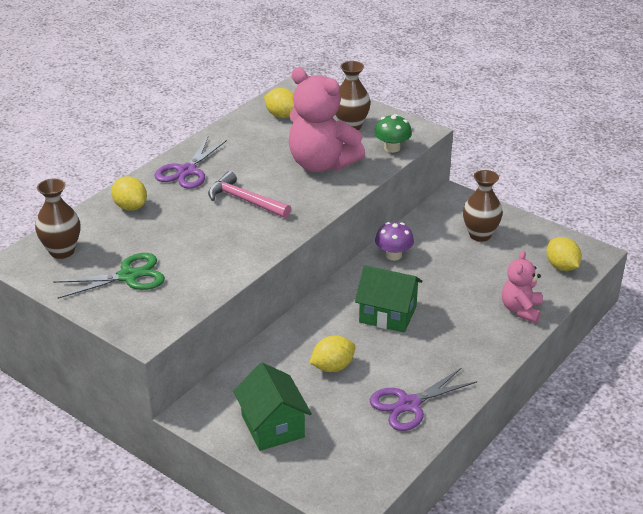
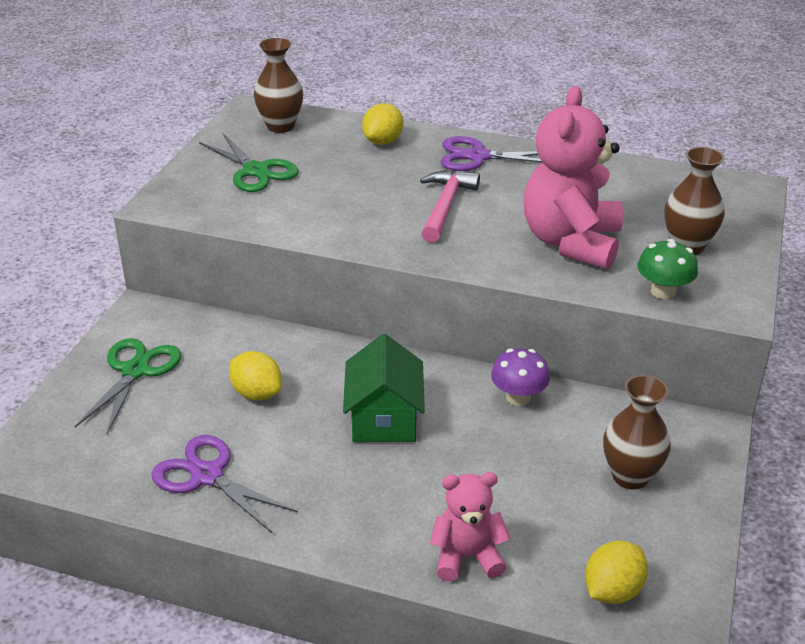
camera: 70 degrees right, 0 degrees up
green house [233,363,312,451] -> green scissors [75,338,181,435]
yellow lemon [264,88,295,118] -> none

